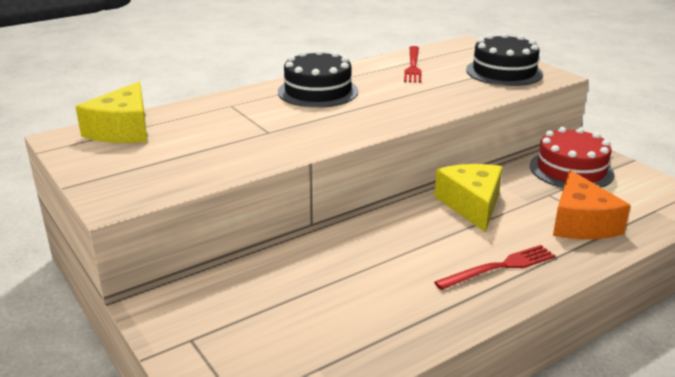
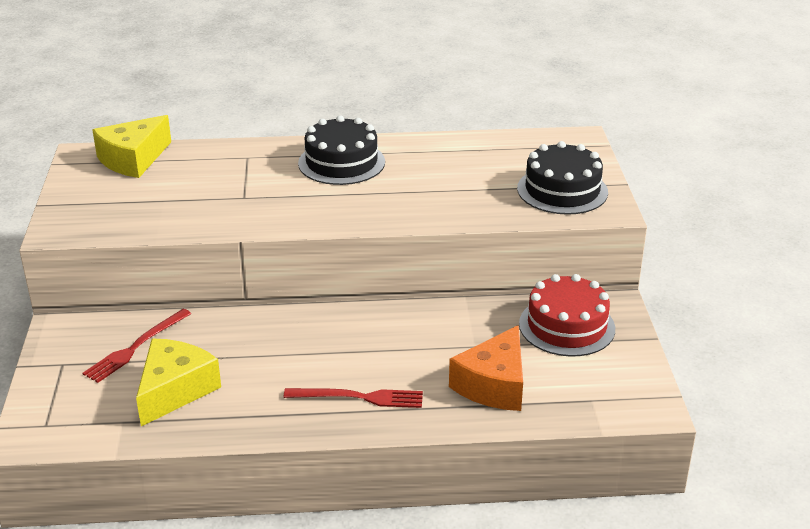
camera: 30 degrees right, 5 degrees up
red fork [404,46,422,83] -> red fork moved to [83,309,191,383]
yellow cheese [434,164,502,232] -> yellow cheese moved to [136,339,221,426]

